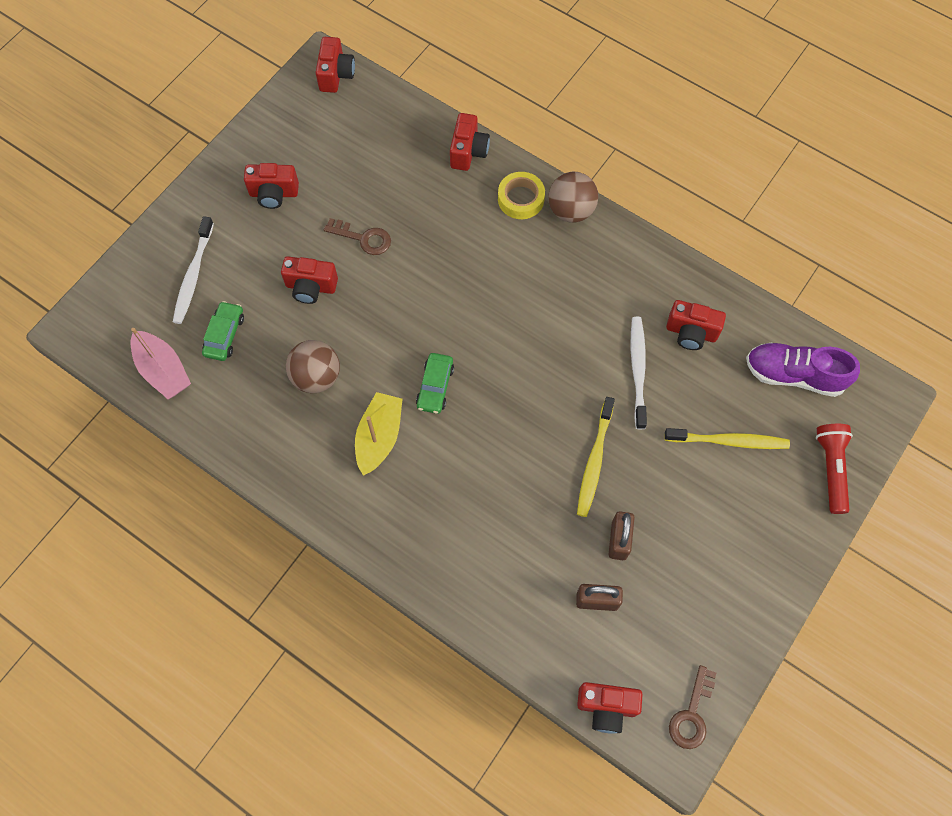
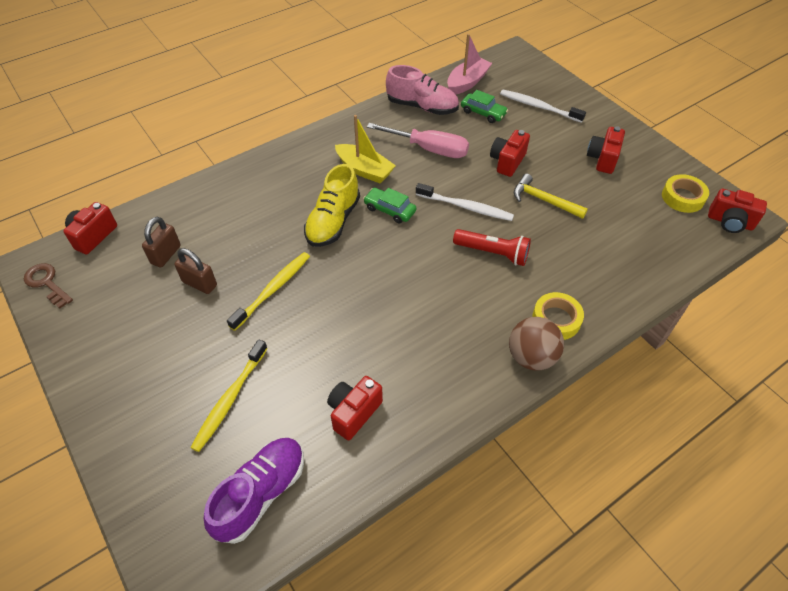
camera: 110 degrees right, 15 degrees down
pink boat [131,328,191,399] -> pink boat turned 150 degrees clockwise [447,34,492,94]
brown ball [286,340,340,393] -> pink screwdriver [367,123,469,158]
brown key [324,218,391,255] -> yellow hammer [514,174,588,219]
red camera [450,113,490,171] -> none
yellow toothbrush [577,397,615,517] -> yellow toothbrush turned 90 degrees clockwise [227,252,310,331]
white toothbrush [631,317,647,429] -> white toothbrush moved to [416,183,514,221]
red flashlight [816,424,853,514] -> red flashlight moved to [453,229,531,266]
none -> yellow shoe [304,164,360,247]
none -> pink shoe [386,65,459,115]
none -> yellow tape [662,174,709,213]

